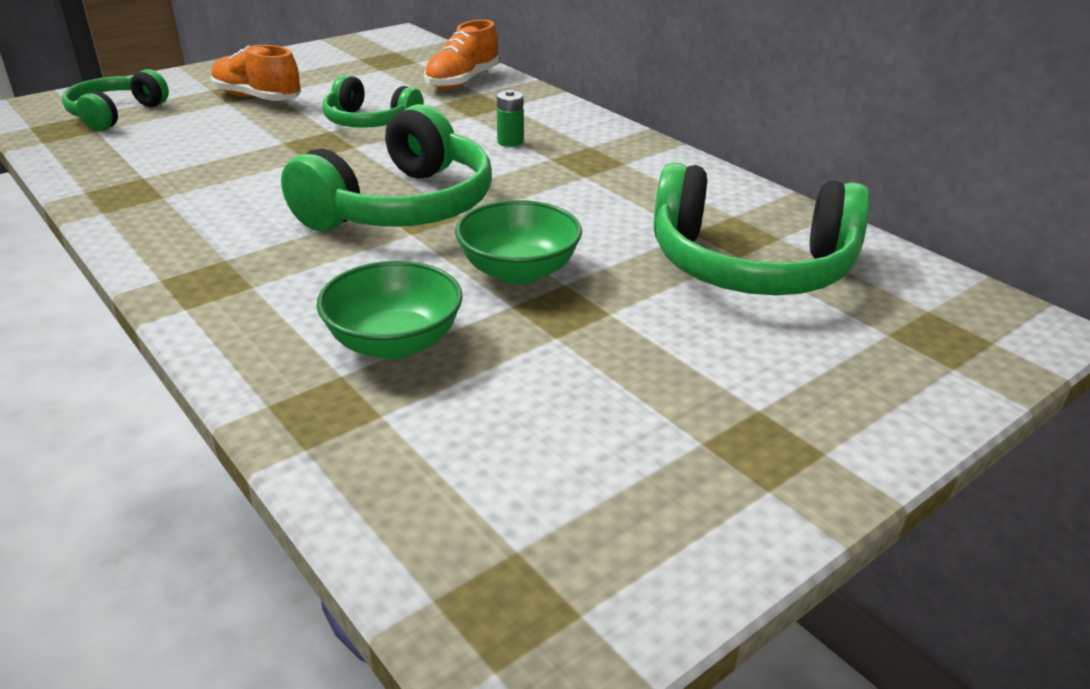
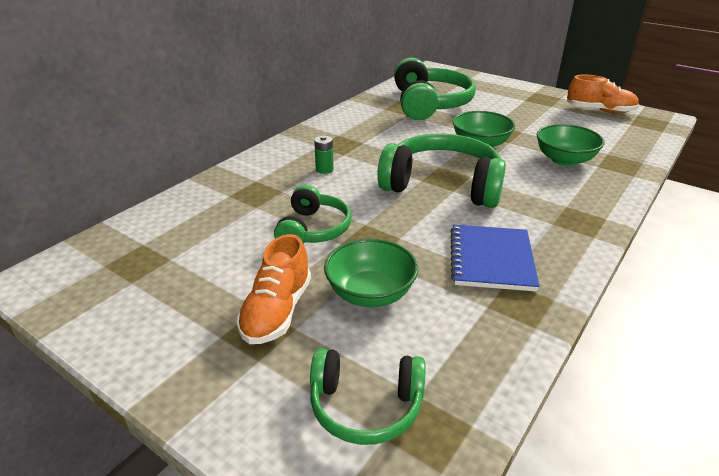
camera: 105 degrees left, 0 degrees up
orange shoe [424,20,499,89] -> orange shoe moved to [567,75,639,113]
none -> green bowl [324,239,418,307]
none -> blue notebook [450,225,540,292]

